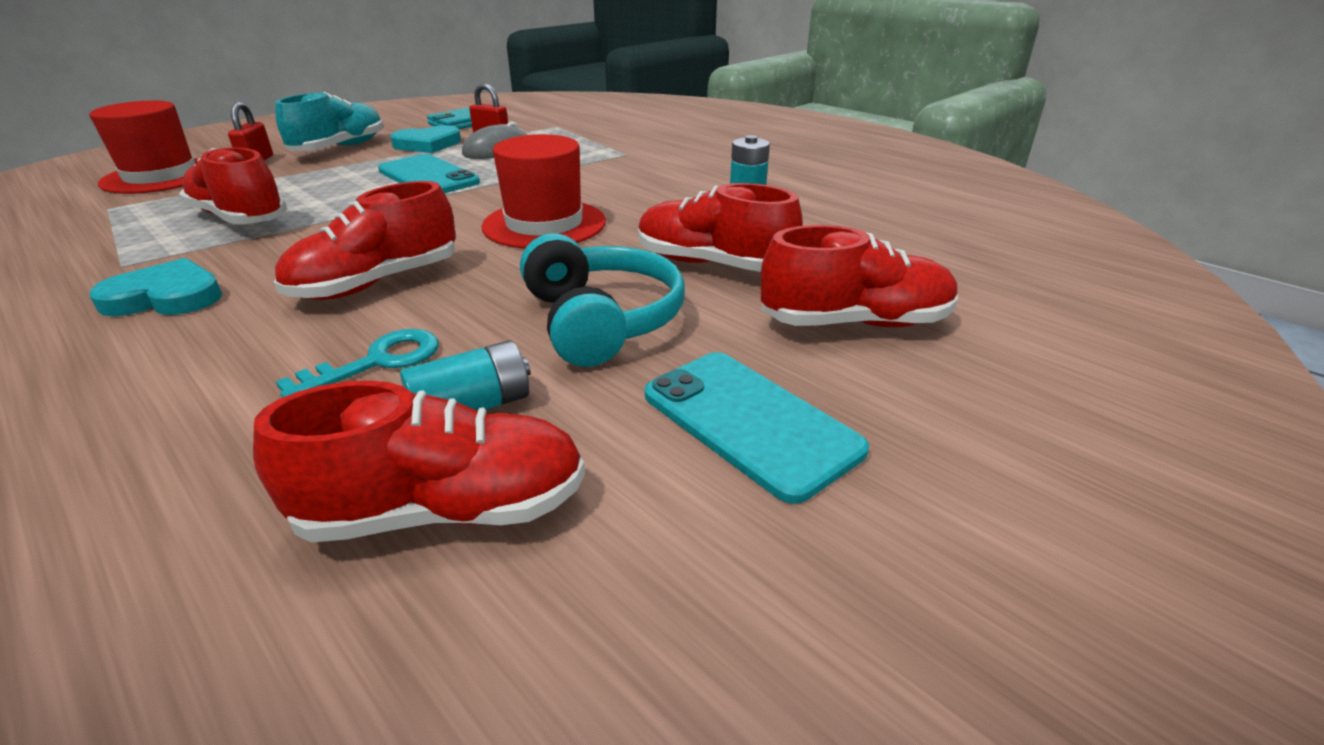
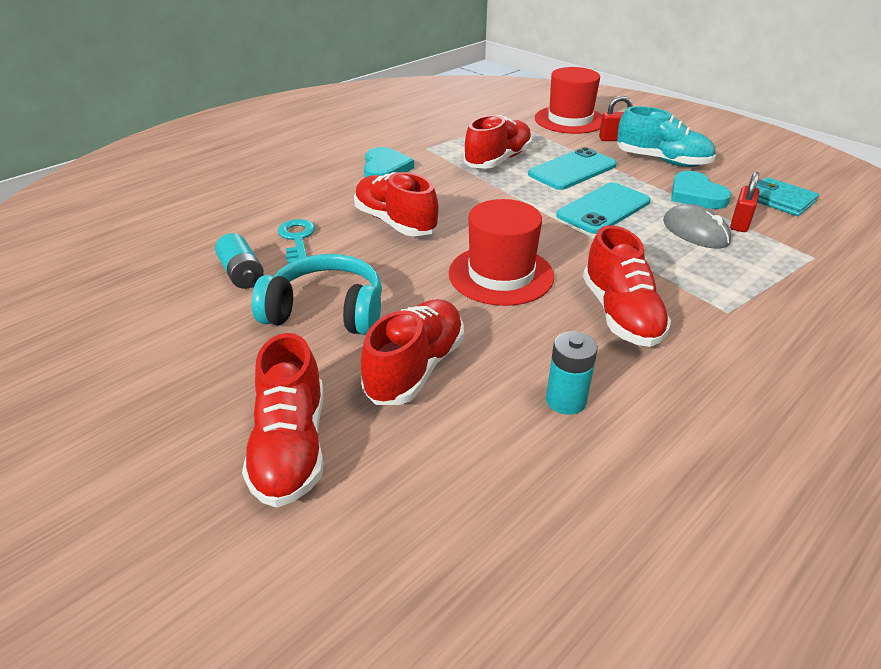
camera: 90 degrees right, 5 degrees up
red shoe [253,380,585,543] -> red shoe moved to [583,226,671,347]
turquoise key [276,329,438,398] -> turquoise key turned 150 degrees counterclockwise [278,219,315,264]
turquoise headphones [520,234,685,367] -> turquoise headphones turned 150 degrees counterclockwise [252,254,382,335]
turquoise phone [645,352,869,504] -> turquoise phone moved to [528,147,617,190]

